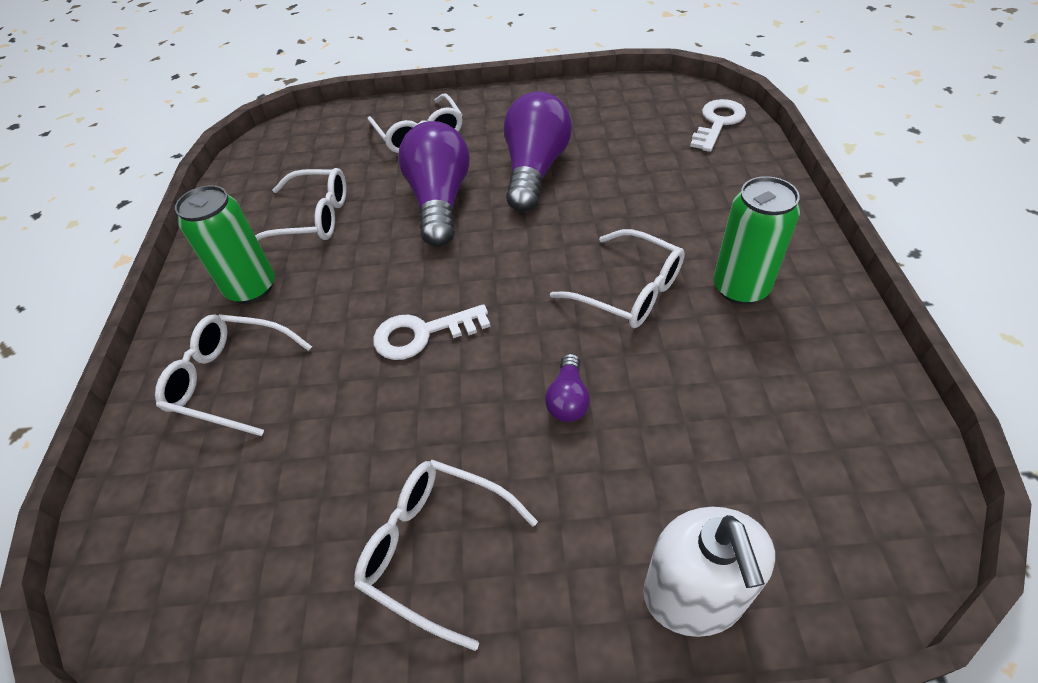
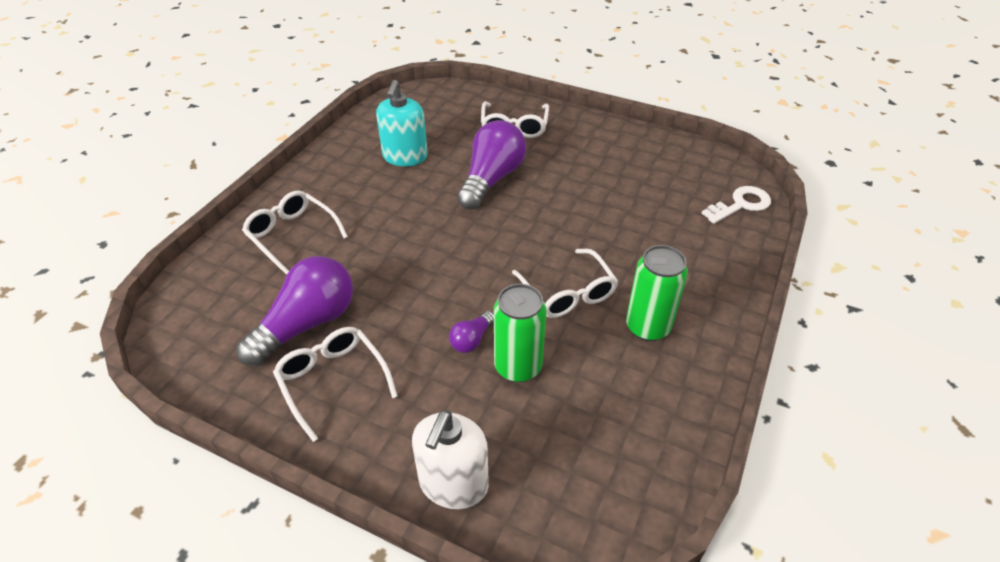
camera: 25 degrees right, 5 degrees down
green can [175,185,275,304] -> green can moved to [494,284,547,382]
white glasses [255,168,346,241] -> turquoise soap dispenser [376,80,428,166]
white key [373,304,491,360] -> none
purple light bulb [504,91,572,212] -> purple light bulb moved to [237,256,353,366]

